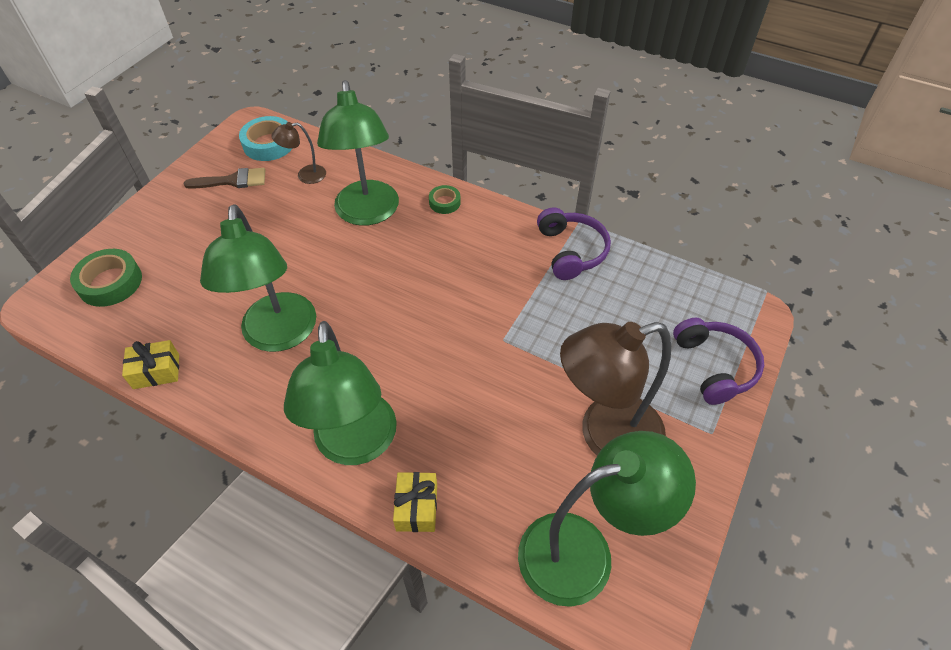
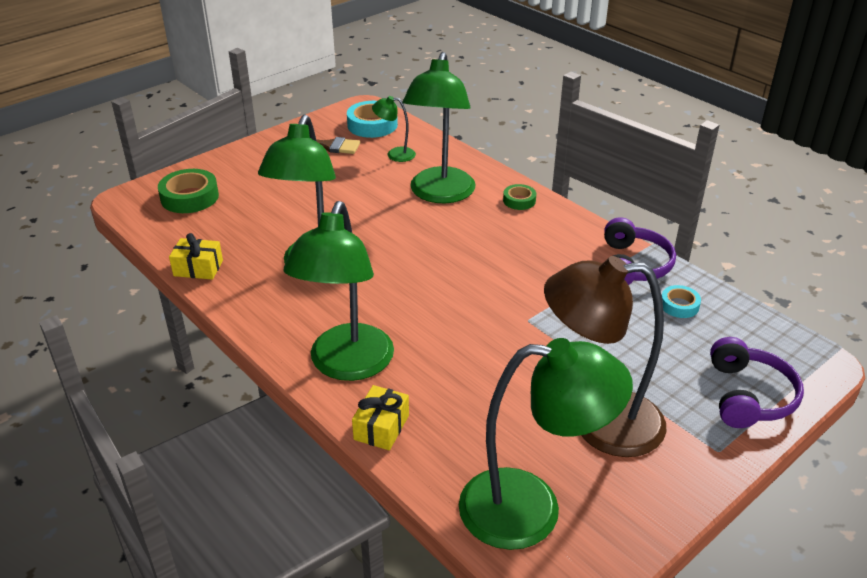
camera: 20 degrees right, 15 degrees down
brown lamp [271,122,326,184] -> green lamp [372,96,416,162]
none -> turquoise tape [662,285,701,318]

